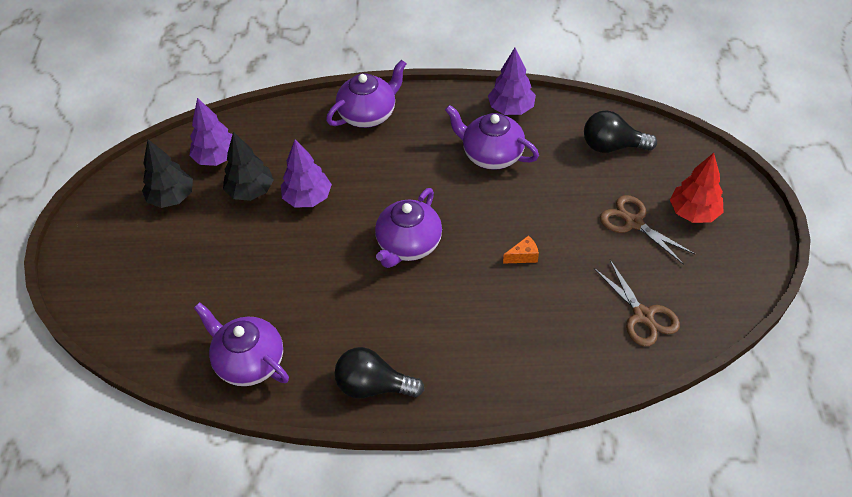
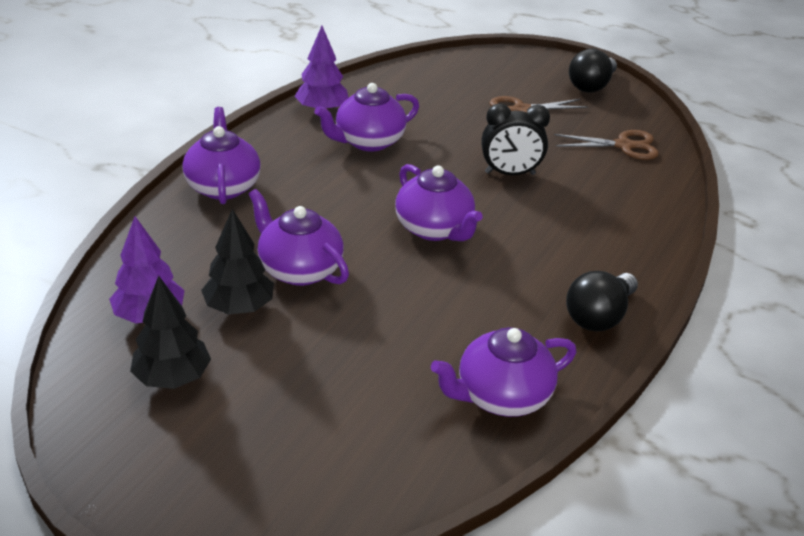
camera: 65 degrees left, 15 degrees down
purple tree [281,139,332,207] -> purple teapot [249,189,349,286]
orange cheese [503,235,539,264] -> black clock [481,103,550,175]
black light bulb [584,110,657,153] -> black light bulb moved to [569,49,617,93]
red tree [670,153,724,223] -> none

